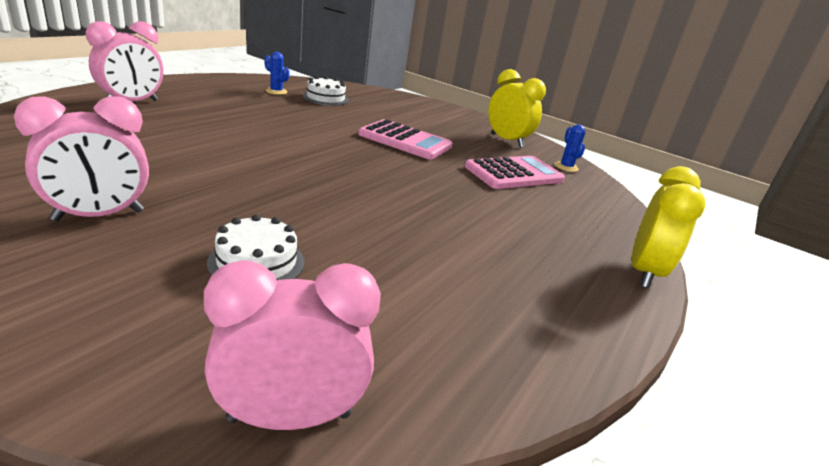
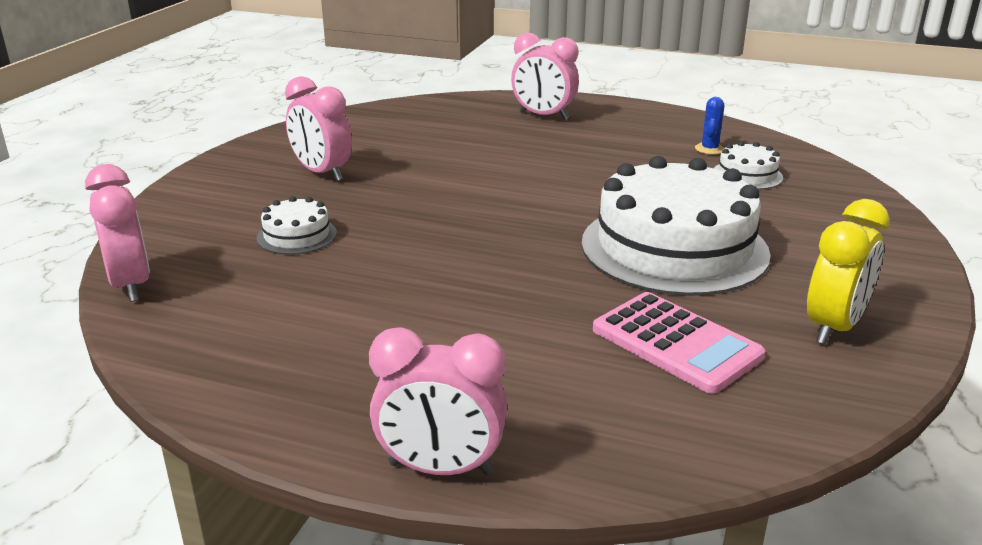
camera: 80 degrees right, 0 degrees up
pink calculator [358,119,453,160] -> white cake [581,156,771,296]
blue cactus [555,124,586,172] -> none
yellow clock [632,166,706,288] -> pink clock [369,327,507,475]

